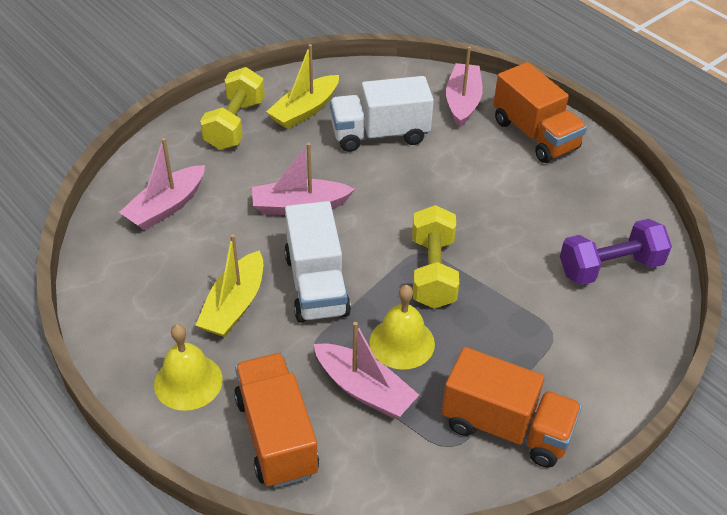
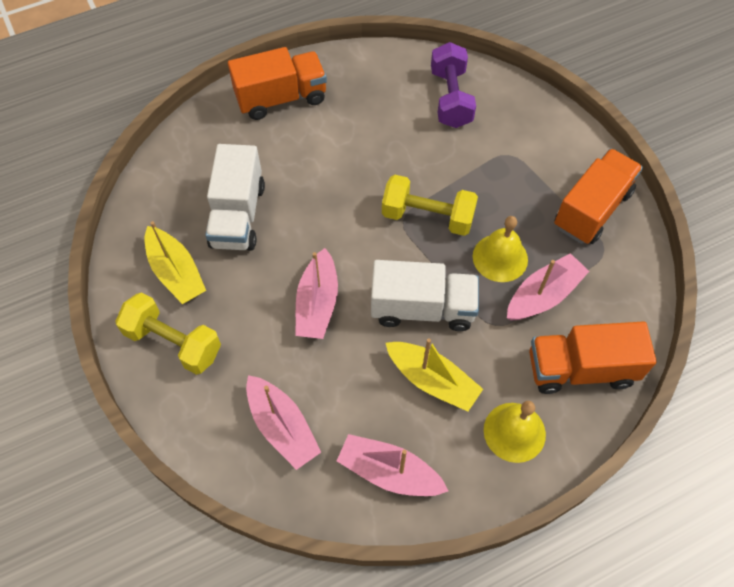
camera: 75 degrees left, 15 degrees up
pink boat [446,46,483,128] -> pink boat moved to [337,434,448,496]

